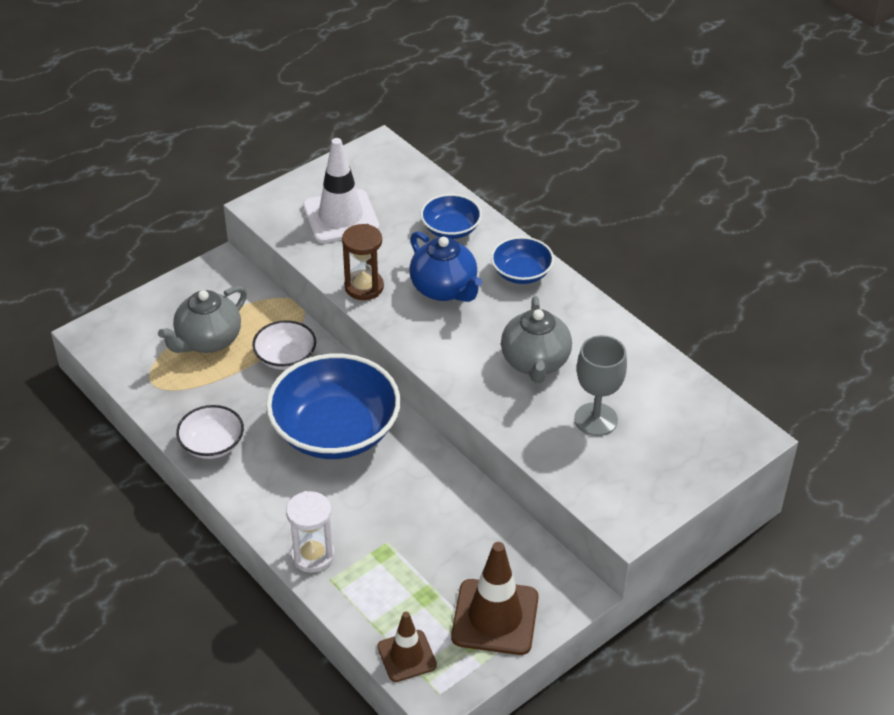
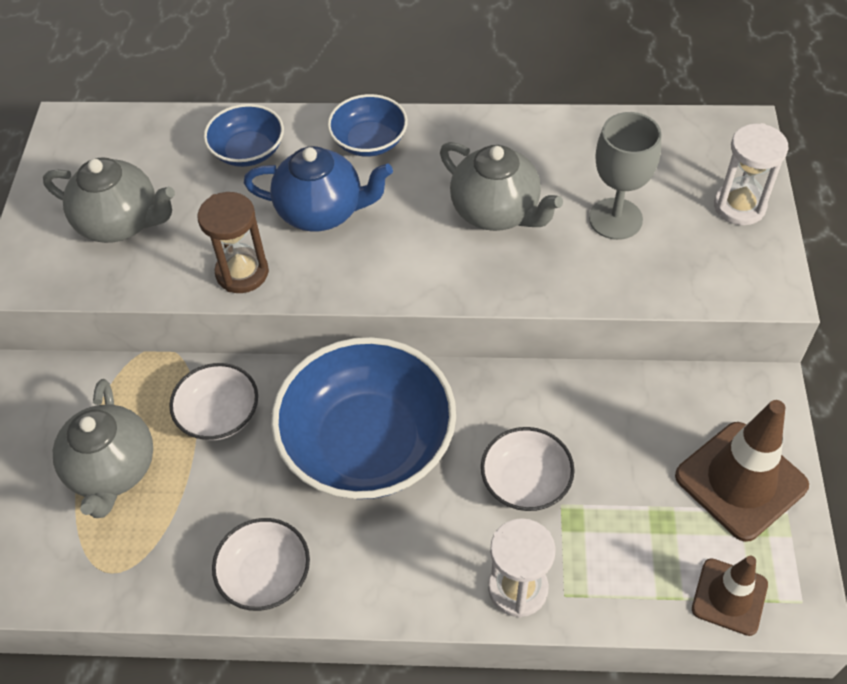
camera: 45 degrees left, 10 degrees up
white traffic cone [303,138,379,243] -> grey teapot [43,157,175,243]
none -> white bowl [481,427,575,511]
none -> white hourglass [714,123,789,225]

